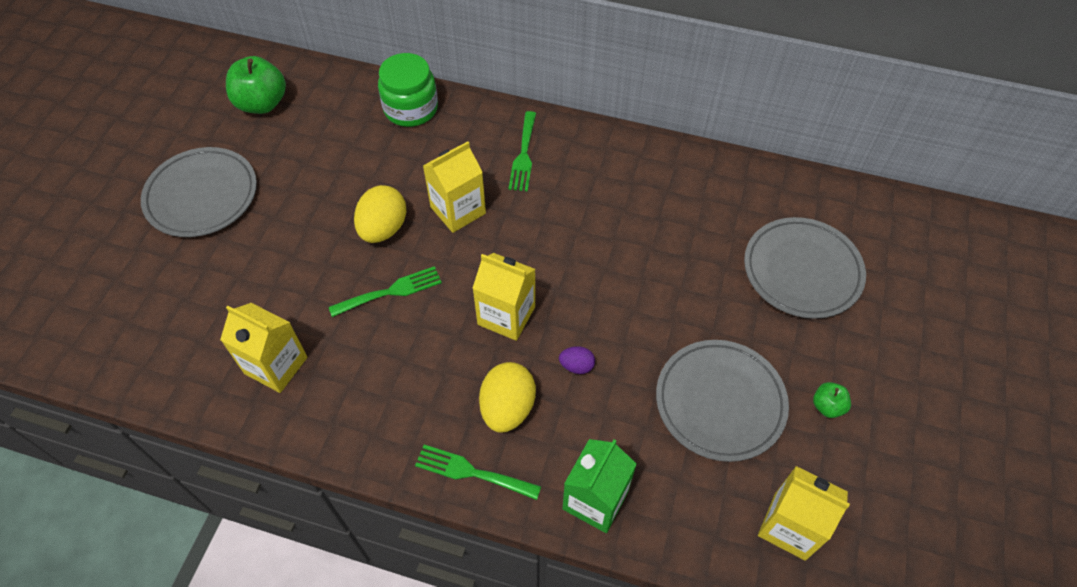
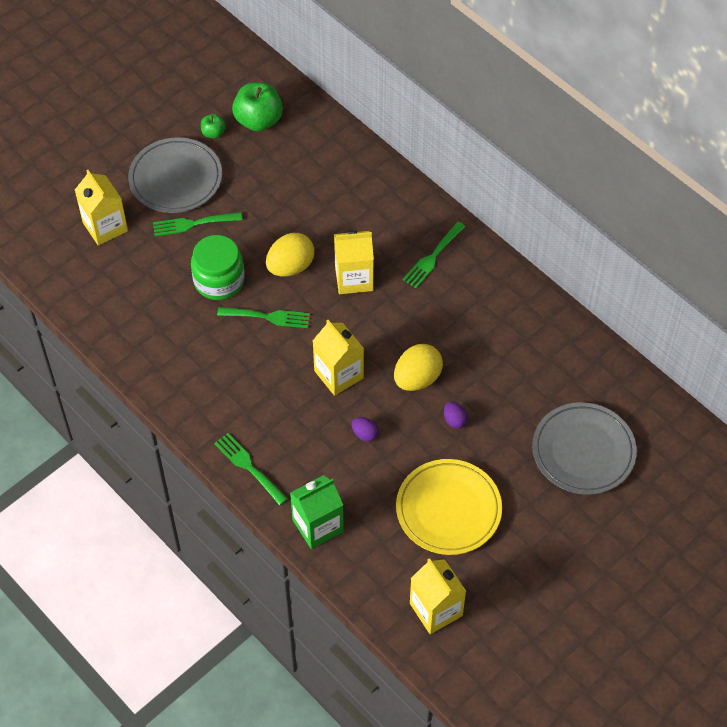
camera: 30 degrees right, 0 degrees up
yellow carton [220,303,307,393] -> yellow carton moved to [75,170,128,246]
green jar [378,53,438,127] -> green jar moved to [191,235,245,300]
yellow egg [479,362,536,432] -> yellow egg moved to [394,344,443,391]
grey plate [656,340,789,462] -> yellow plate [396,459,502,555]
green apple [813,382,851,418] -> green apple moved to [201,114,226,138]
none -> green fork [153,212,243,236]
none -> purple egg [444,402,467,429]

